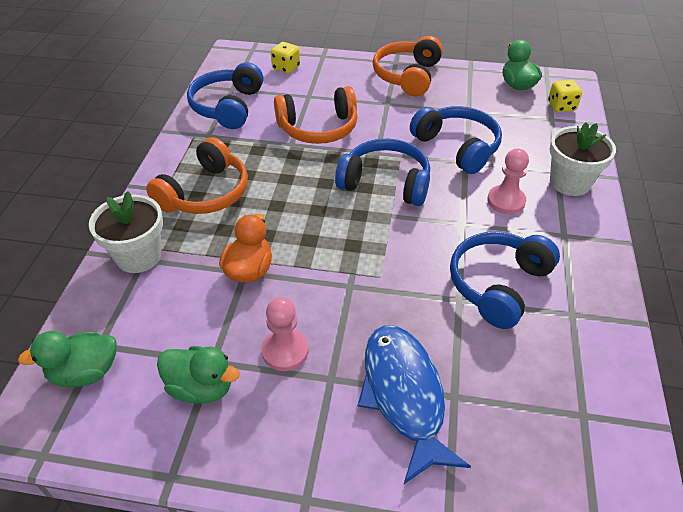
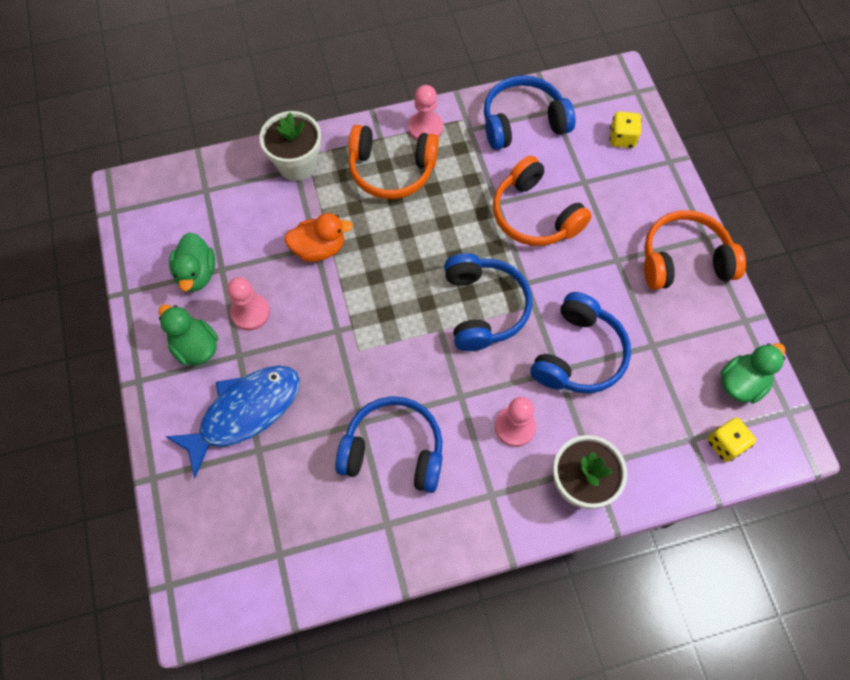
camera: 65 degrees right, 20 degrees up
green duck [18,331,117,387] -> green duck moved to [159,304,218,366]
none -> pink pawn [408,85,443,141]

